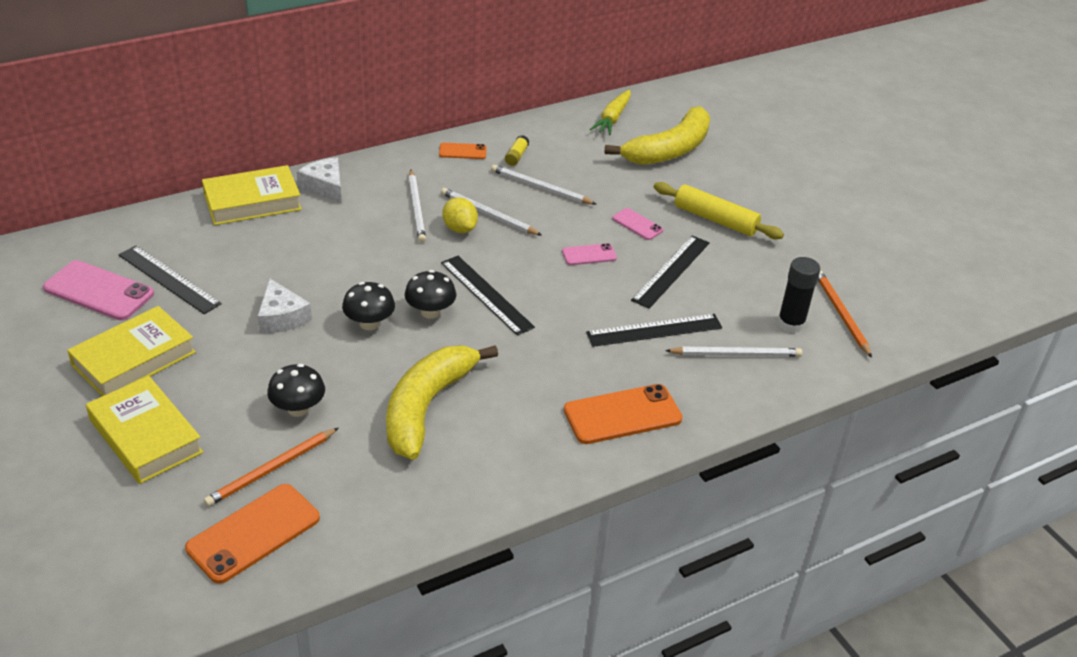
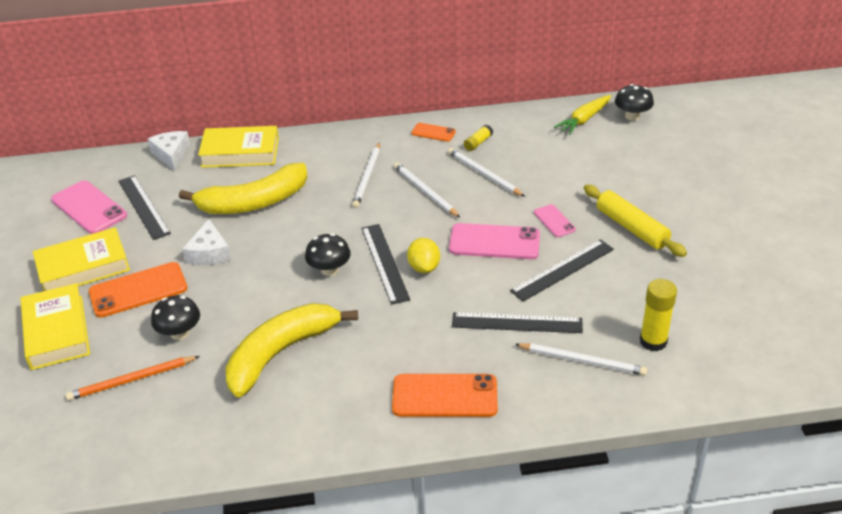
camera: 25 degrees right, 0 degrees up
orange phone [185,484,320,584] -> orange phone moved to [89,262,187,318]
white cheese [297,158,342,203] -> white cheese moved to [148,131,191,171]
black mushroom [342,282,395,330] -> black mushroom moved to [615,84,654,121]
yellow lemon [443,197,478,233] -> yellow lemon moved to [407,238,440,273]
pink phone [562,243,617,265] -> pink phone [449,223,540,259], size x1.85
yellow banana [605,106,710,165] -> yellow banana moved to [179,163,308,214]
black glue stick [777,257,820,333] -> yellow glue stick [640,279,677,351]
orange pencil [818,270,872,358] -> none

